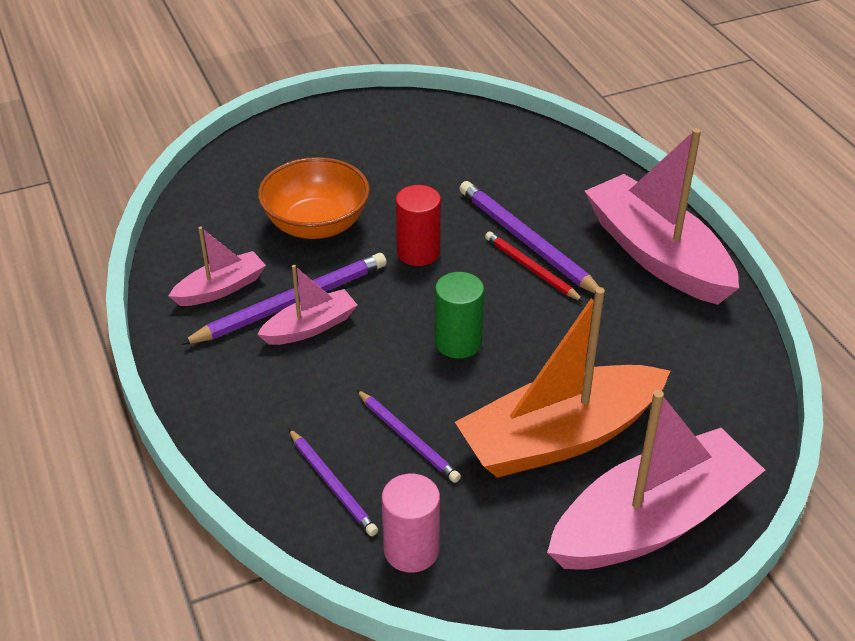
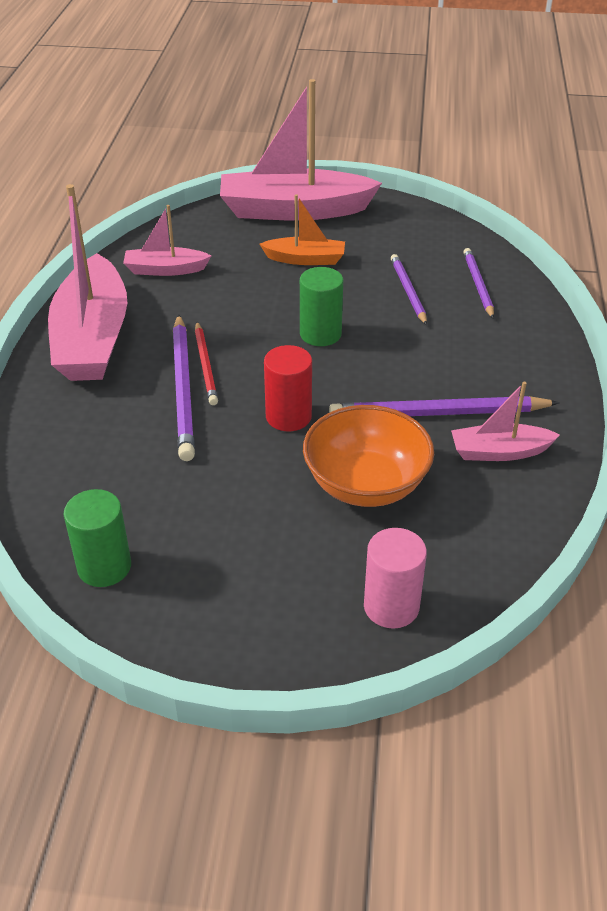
camera: 150 degrees left, 0 degrees up
pink boat [257,265,357,345] -> pink boat moved to [123,205,211,276]
pink cylinder [381,473,440,573] -> pink cylinder moved to [364,528,427,629]
orange boat [455,287,670,478] -> orange boat [259,194,345,265], size x0.50
none -> green cylinder [64,489,131,587]

